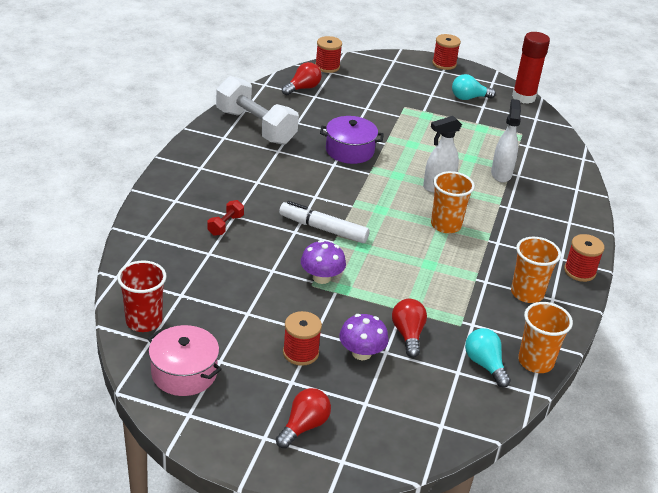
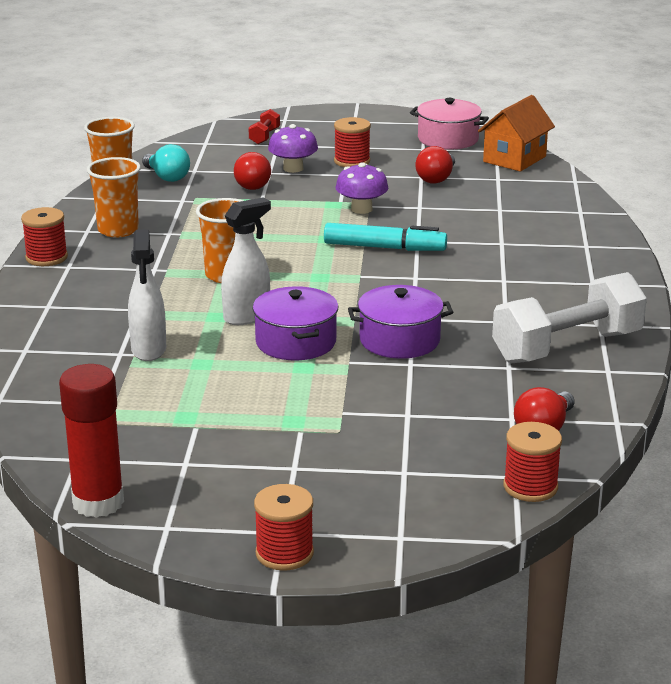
camera: 170 degrees right, 10 degrees down
red cup [117,260,167,332] -> orange house [478,95,555,172]
red dumbbell [207,200,244,236] -> red dumbbell moved to [249,109,280,144]
white dumbbell [216,76,299,145] -> white dumbbell turned 60 degrees counterclockwise [492,272,647,364]
red light bulb [276,388,331,449] -> red light bulb moved to [415,146,455,184]
white marker [279,201,370,243] -> turquoise marker [324,223,447,251]
turquoise light bulb [452,74,496,100] -> none
none -> purple pot [253,286,338,360]

